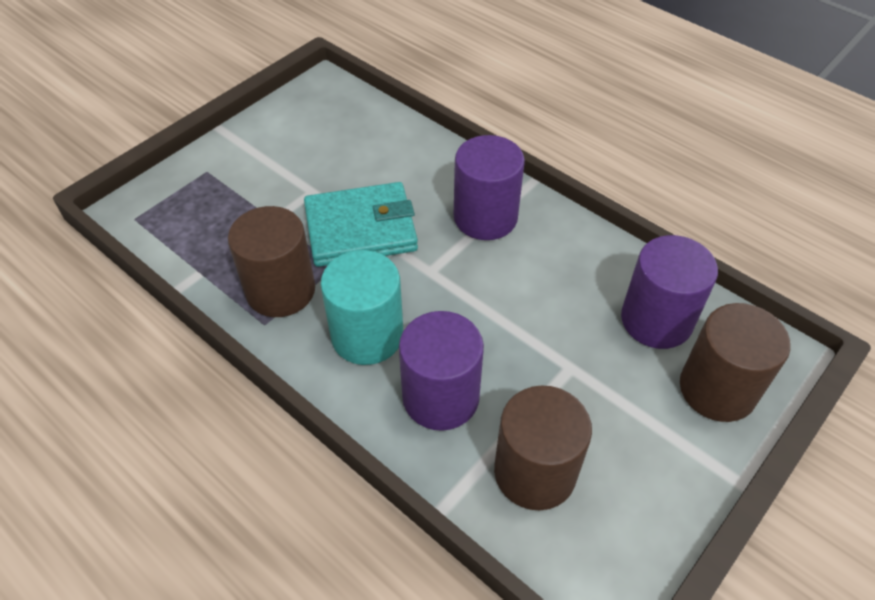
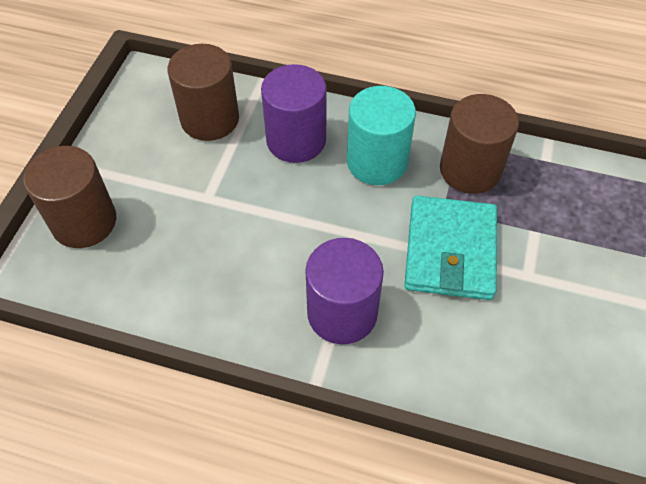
camera: 155 degrees right, 5 degrees up
turquoise wallet [304,182,418,267] -> turquoise wallet turned 45 degrees counterclockwise [404,196,497,300]
purple cylinder [621,235,718,349] -> none

